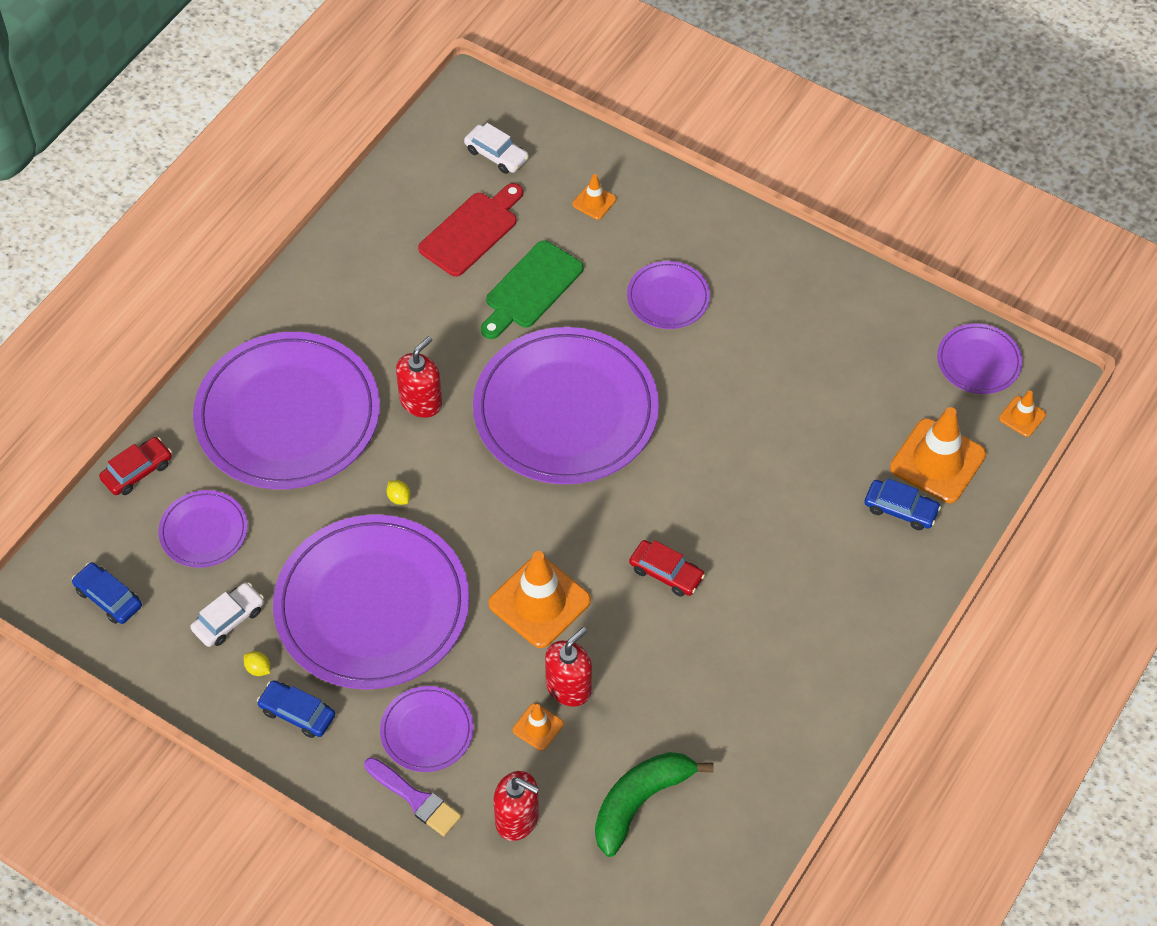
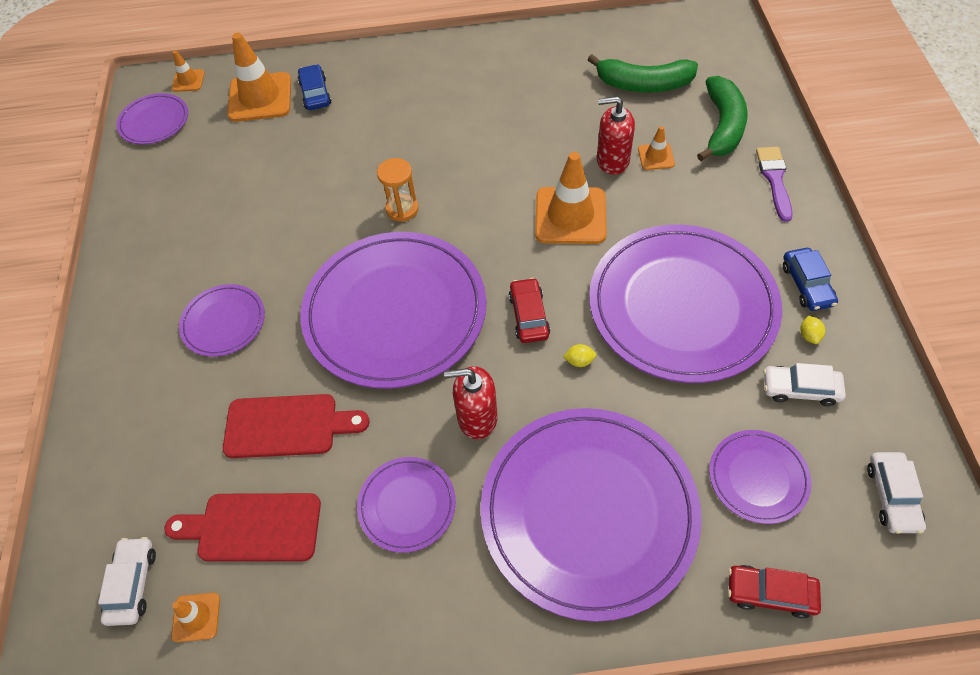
camera: 125 degrees left, 0 degrees up
blue car [72,562,142,624] -> white car [867,452,926,534]
purple plate [380,686,474,772] -> purple plate moved to [357,457,456,553]
yellow lemon [387,480,410,505] -> yellow lemon turned 75 degrees clockwise [563,344,596,367]
green cutting board [481,240,583,339] -> red cutting board [223,394,370,458]
red soap dispenser [494,771,539,841] -> green banana [697,76,748,161]
orange traffic cone [573,174,616,220] -> orange traffic cone moved to [171,593,220,642]
red car [629,540,705,596] -> red car moved to [509,278,550,343]
none -> orange hourglass [377,158,419,222]

